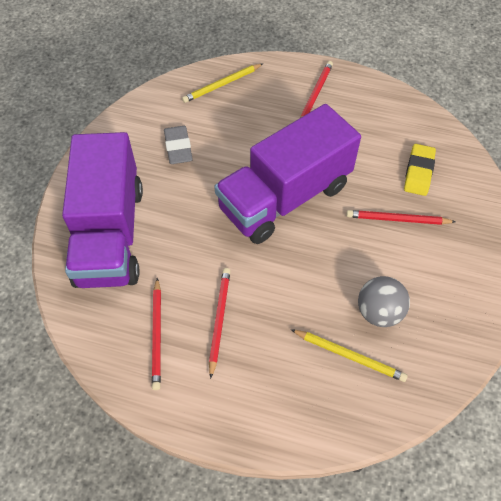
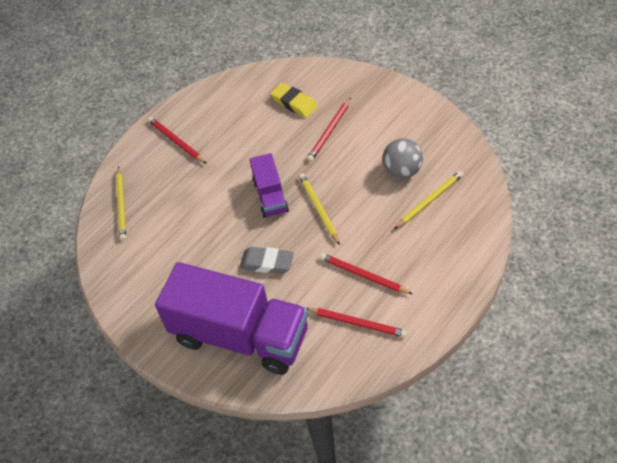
camera: 60 degrees left, 5 degrees down
grey eraser [164,126,193,164] -> grey eraser moved to [240,247,294,274]
purple truck [214,104,361,244] -> purple truck [250,153,289,218], size x0.49
none -> yellow pencil [299,173,340,245]

